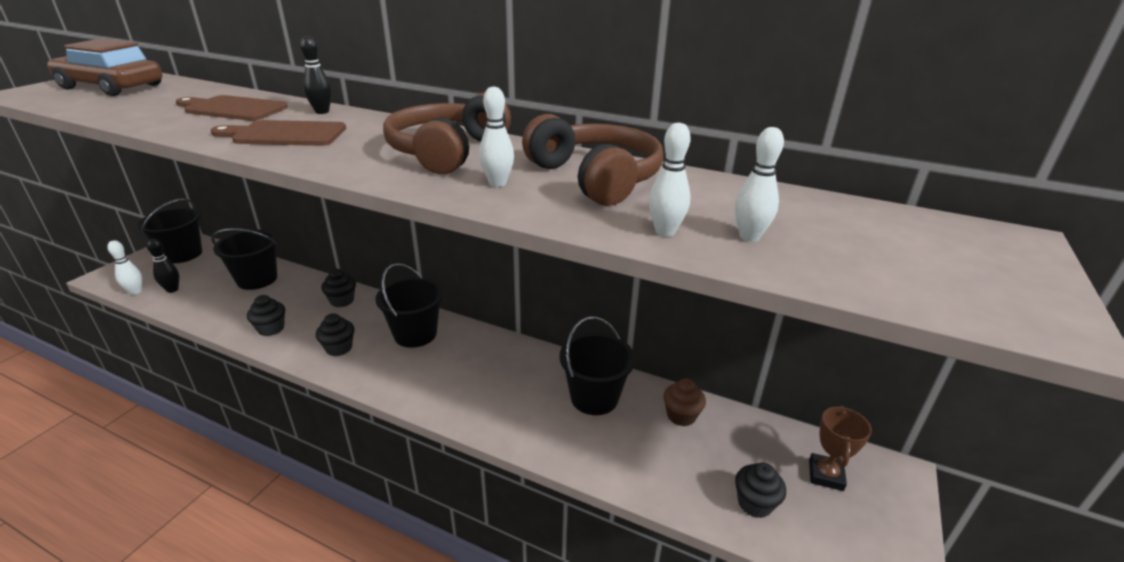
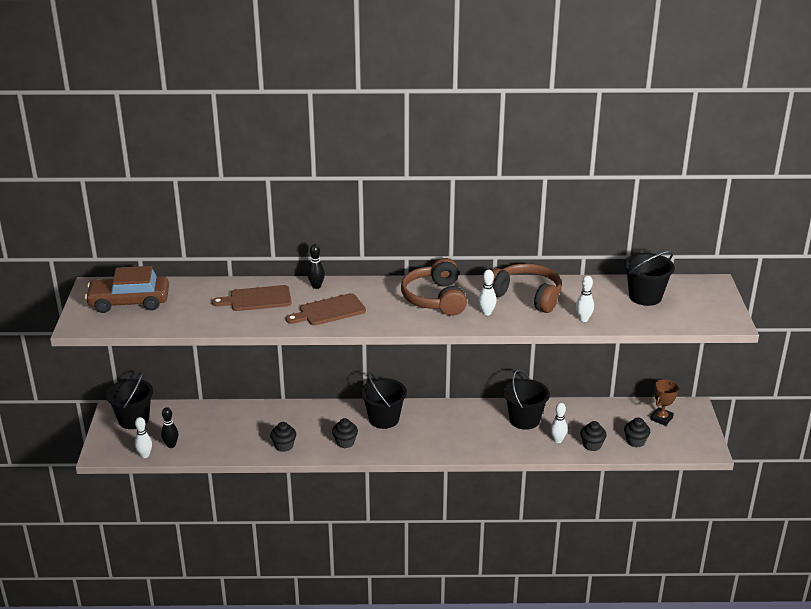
camera: 25 degrees left, 0 degrees up
black bucket [211,228,277,290] -> black bucket moved to [624,251,675,306]
black cupcake [321,269,356,307] -> black cupcake moved to [580,421,607,451]
brown cupcake [663,378,706,426] -> none
white bowling pin [735,127,784,242] -> white bowling pin moved to [550,403,567,443]
brown trophy [809,406,872,491] -> brown trophy turned 45 degrees clockwise [650,379,679,426]

